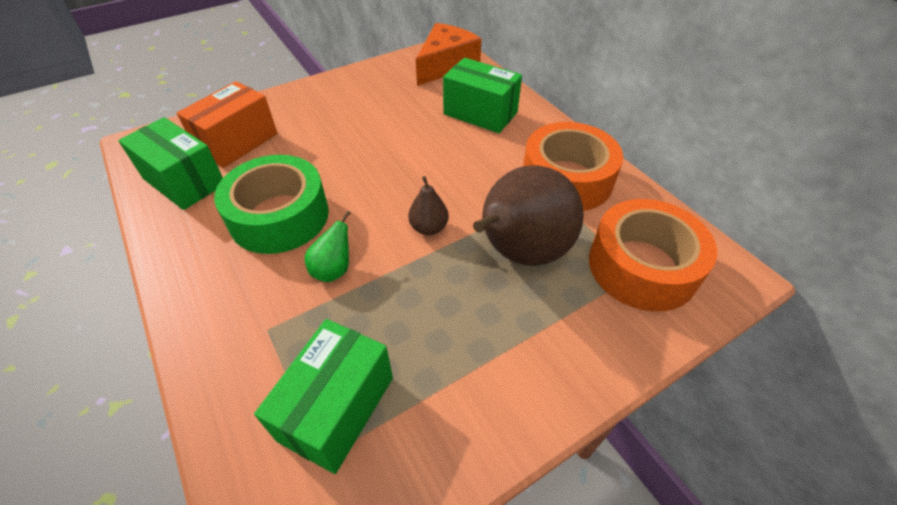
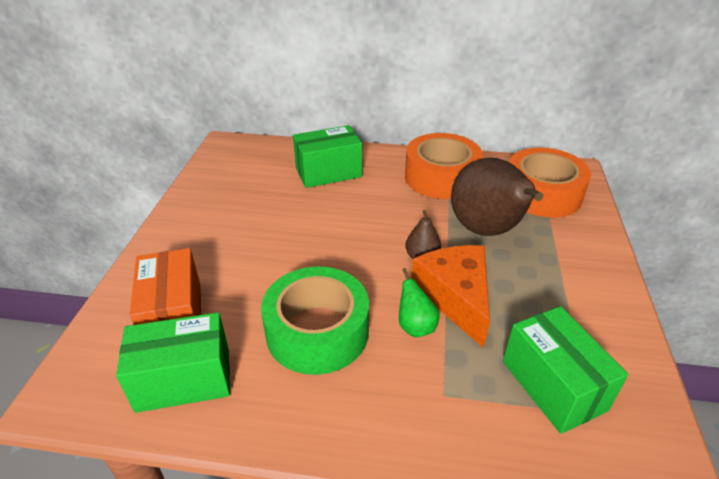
camera: 50 degrees left, 10 degrees down
orange cheese [416,23,482,86] -> orange cheese moved to [411,245,490,348]

